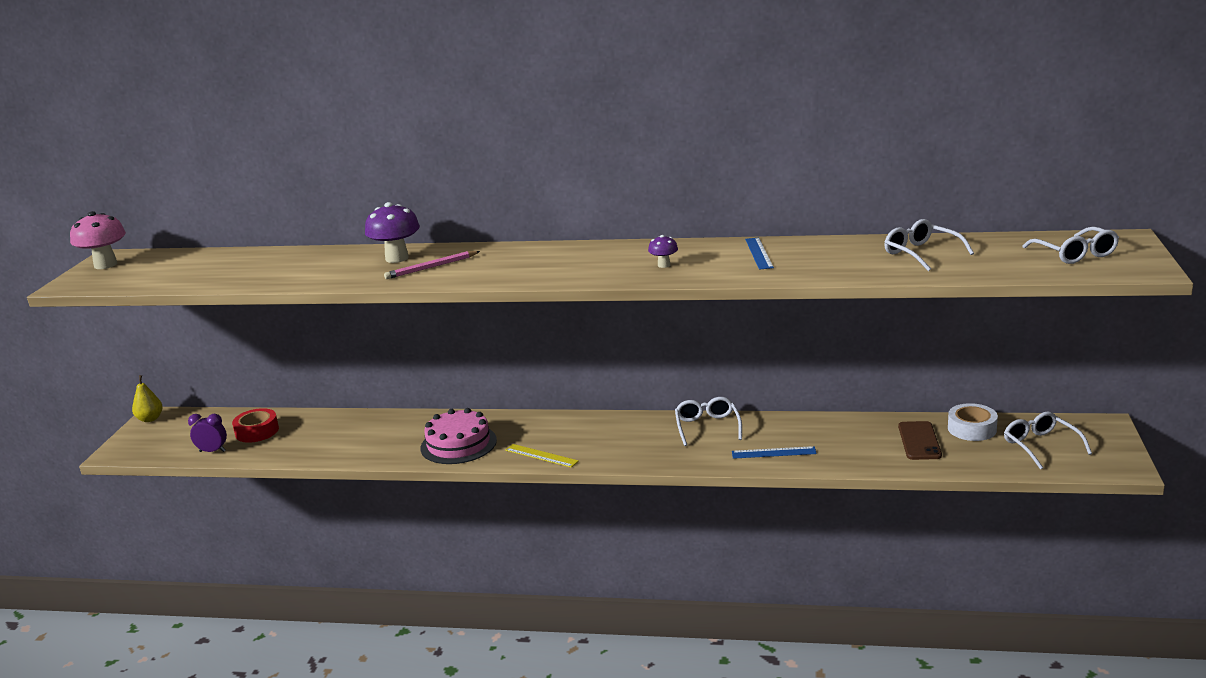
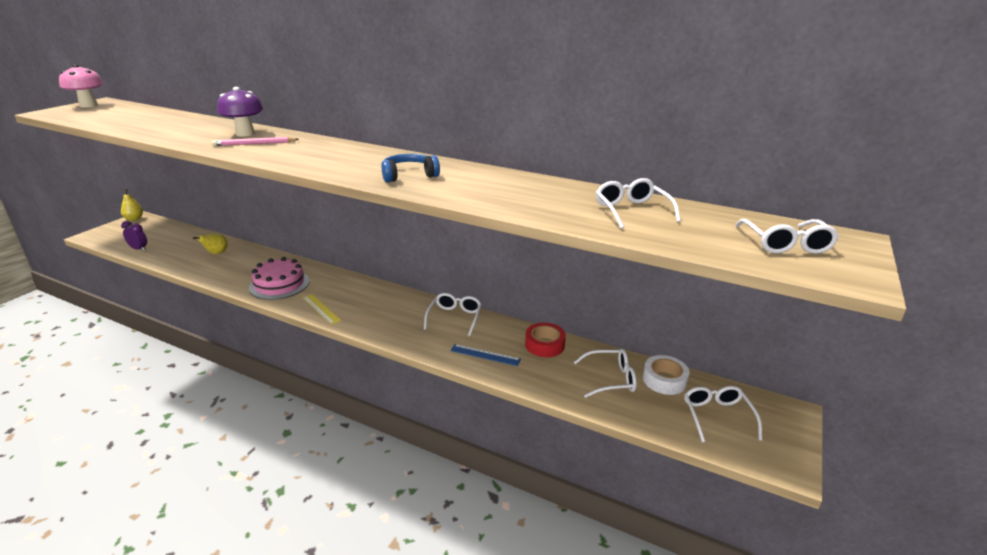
camera: 15 degrees right, 5 degrees up
red tape [232,408,279,443] -> red tape moved to [525,323,566,357]
purple mushroom [648,235,678,268] -> blue headphones [381,154,440,183]
blue ruler [745,238,774,270] -> none
brown phone [898,421,942,460] -> white glasses [574,349,637,398]
none -> yellow pear [193,233,228,254]

